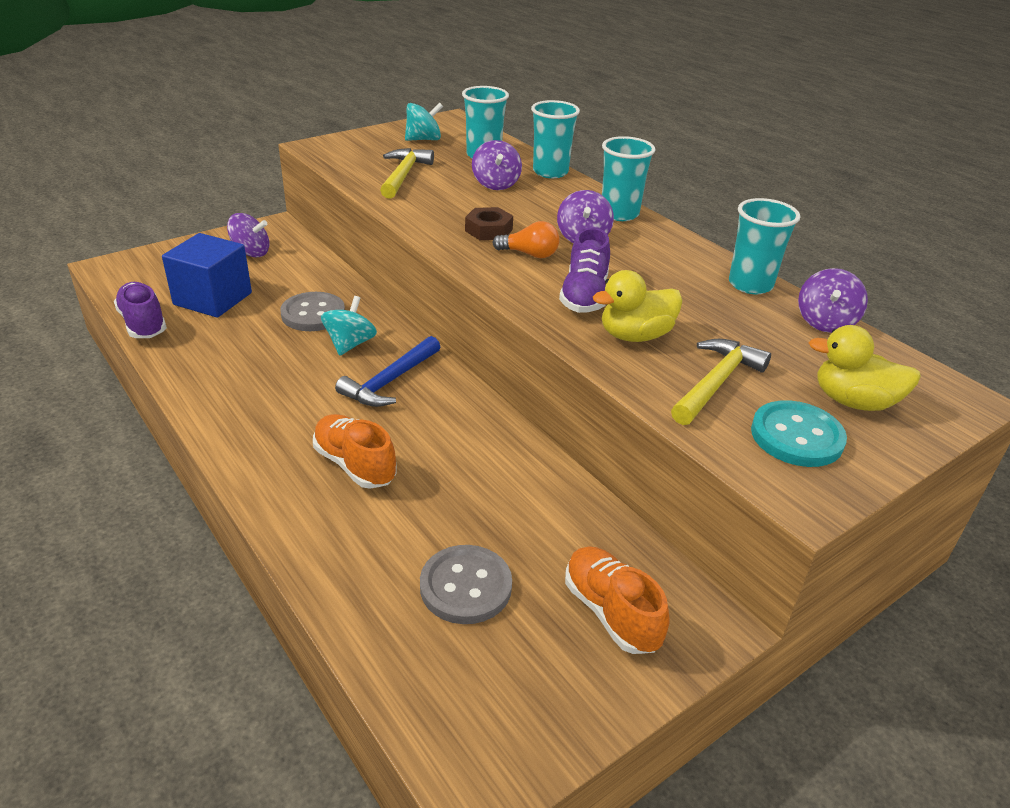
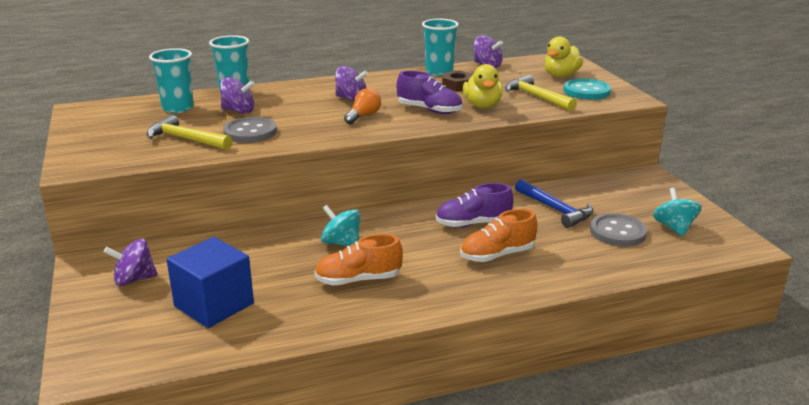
camera: 70 degrees left, 10 degrees down
purple shoe [114,282,167,338] -> purple shoe moved to [436,183,513,228]
purple spinning top [227,213,269,257] -> purple spinning top turned 135 degrees counterclockwise [104,239,158,286]
grey button [280,292,345,331] -> grey button moved to [223,117,277,143]
blue hammer [335,336,440,407] -> blue hammer moved to [515,179,593,228]
turquoise spinning top [405,102,443,141] -> turquoise spinning top moved to [653,188,702,237]
brown nut [465,207,513,240] -> brown nut moved to [442,71,473,92]
orange shoe [565,546,670,654] -> orange shoe moved to [314,234,403,285]
turquoise cup [602,136,656,221] -> none

